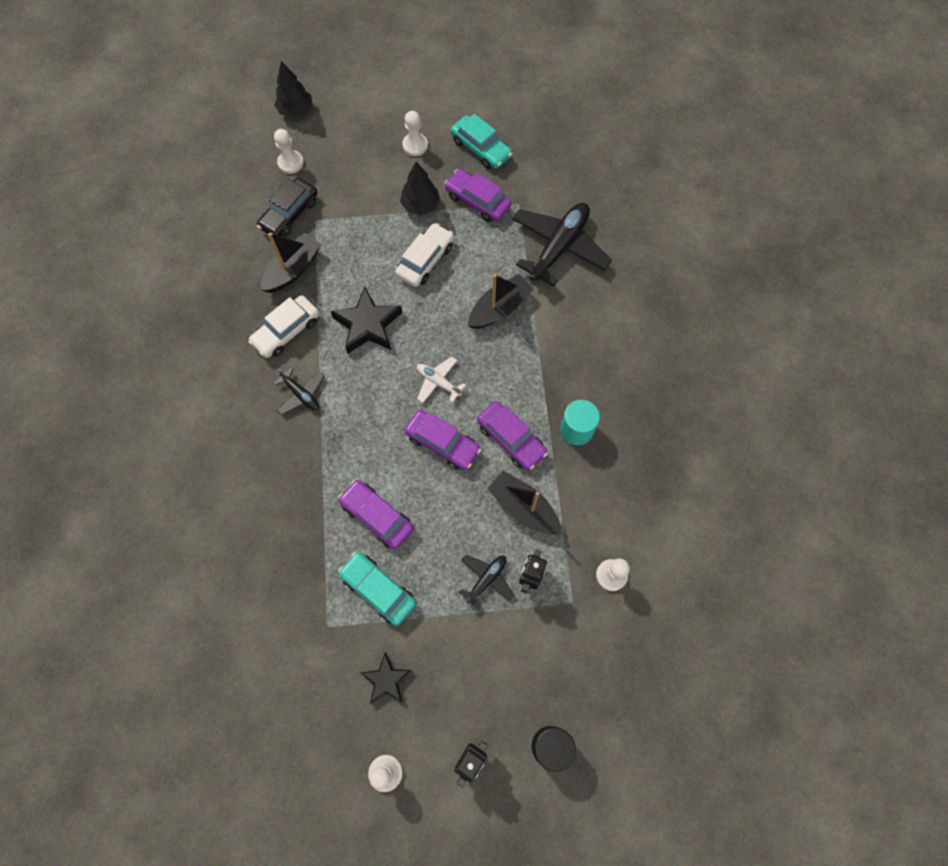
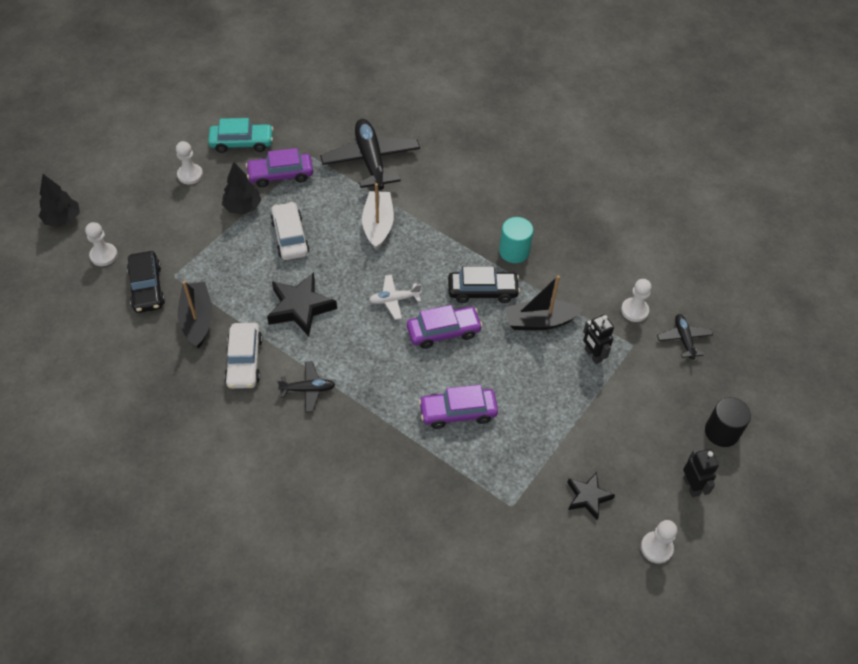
camera: 50 degrees left, 15 degrees down
turquoise car [338,552,416,626] -> none
black plane [459,555,514,609] -> black plane moved to [657,314,713,359]
black boat [468,274,533,329] -> white boat [362,183,394,250]
purple car [477,401,548,470] -> black car [448,266,520,303]

